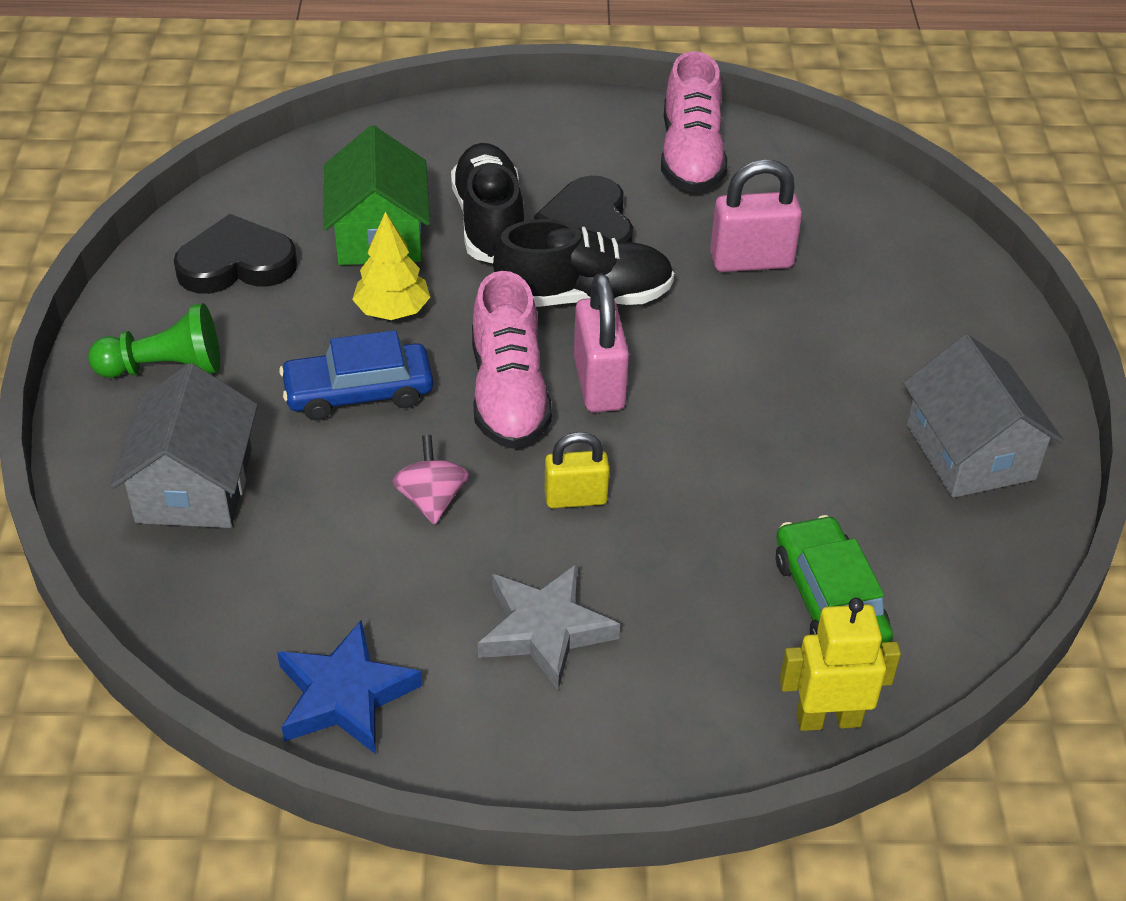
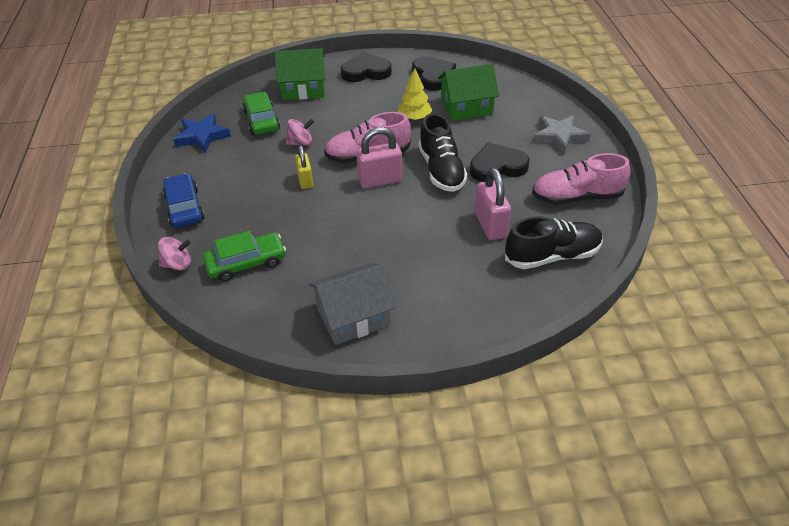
camera: 85 degrees right, 0 degrees up
green pawn [88,303,220,378] -> black heart [341,52,392,82]
grey house [111,363,258,528] -> green house [274,48,325,100]
blue car [279,330,433,420] -> blue car moved to [162,173,204,228]
black shoe [451,143,524,263] -> black shoe moved to [505,217,603,269]
grey star [478,563,620,690] -> grey star moved to [533,115,591,154]
yellow robot [780,598,901,731] -> pink spinning top [158,237,191,270]
none -> green car [243,92,280,135]

